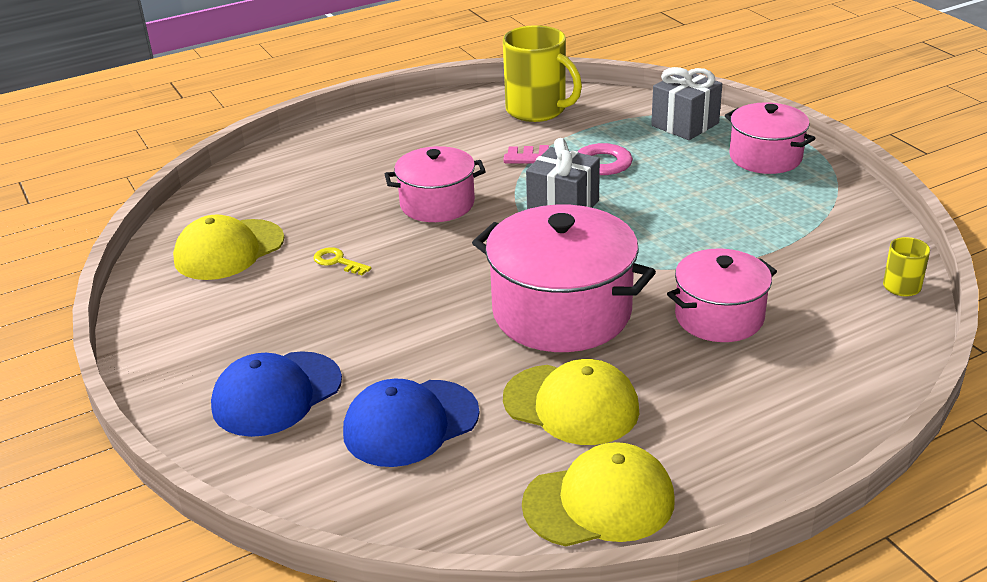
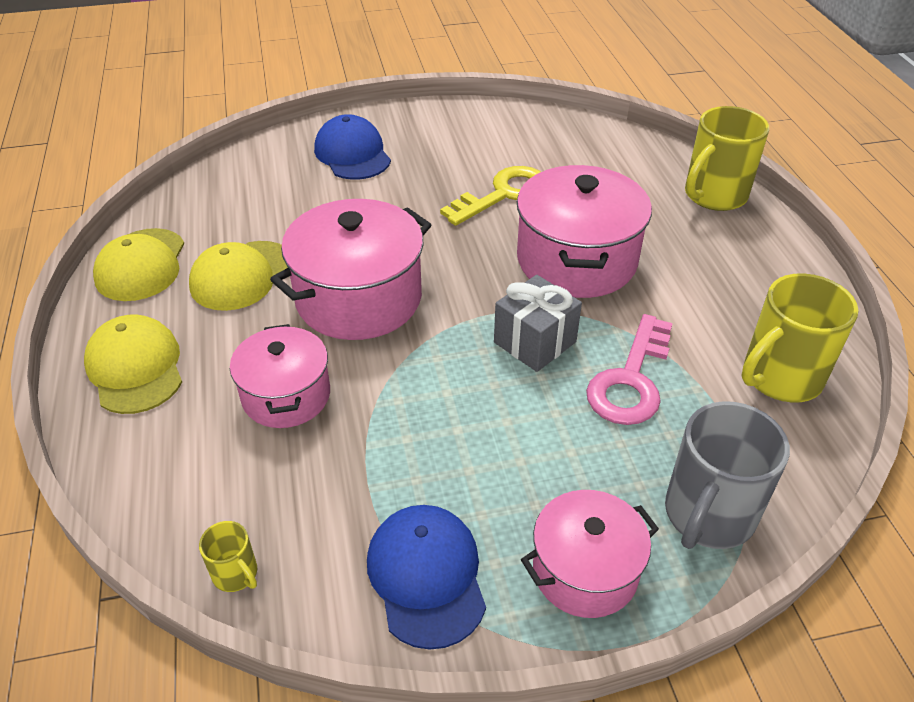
camera: 105 degrees right, 10 degrees up
yellow cap [173,214,284,280] -> yellow cap moved to [84,314,182,414]
yellow key [313,247,371,275] -> yellow key [440,166,541,226], size x2.19
blue cap [343,379,480,467] -> blue cap moved to [367,505,486,650]
pink pot [385,146,486,222] -> pink pot [517,165,652,298], size x1.60
grey gift [651,67,722,140] -> grey mug [665,401,790,549]
none -> yellow mug [685,106,769,211]

